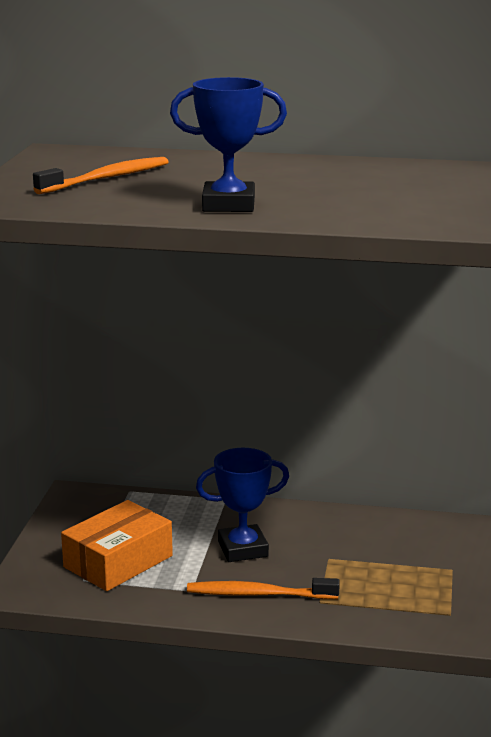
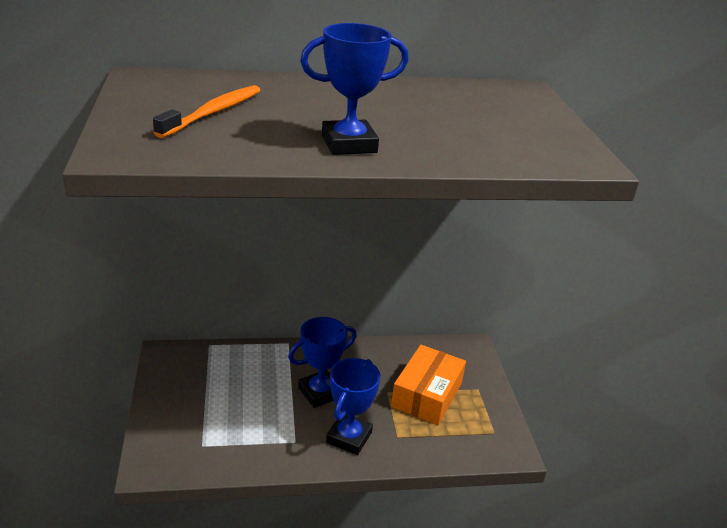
camera: 20 degrees left, 10 degrees up
orange box [61,500,173,591] -> orange box moved to [391,345,466,425]
orange toothbrush [187,578,340,599] -> blue trophy [326,358,381,455]

